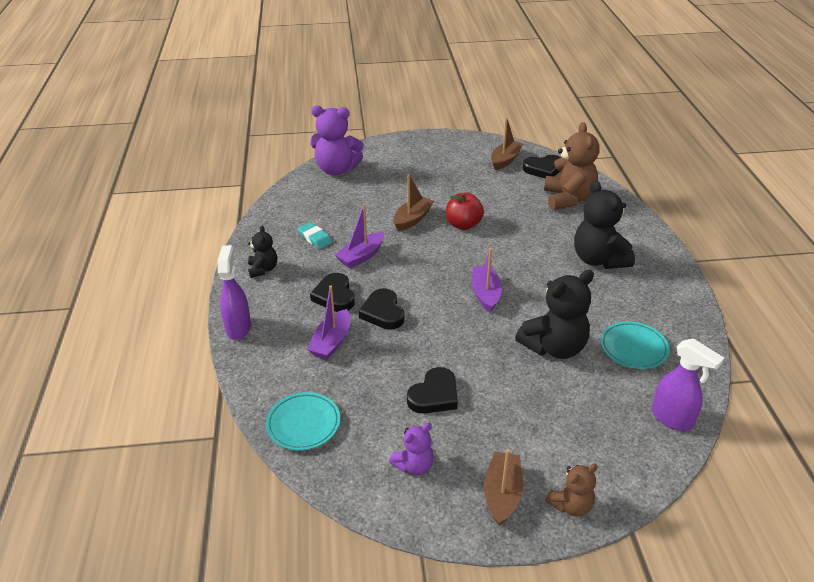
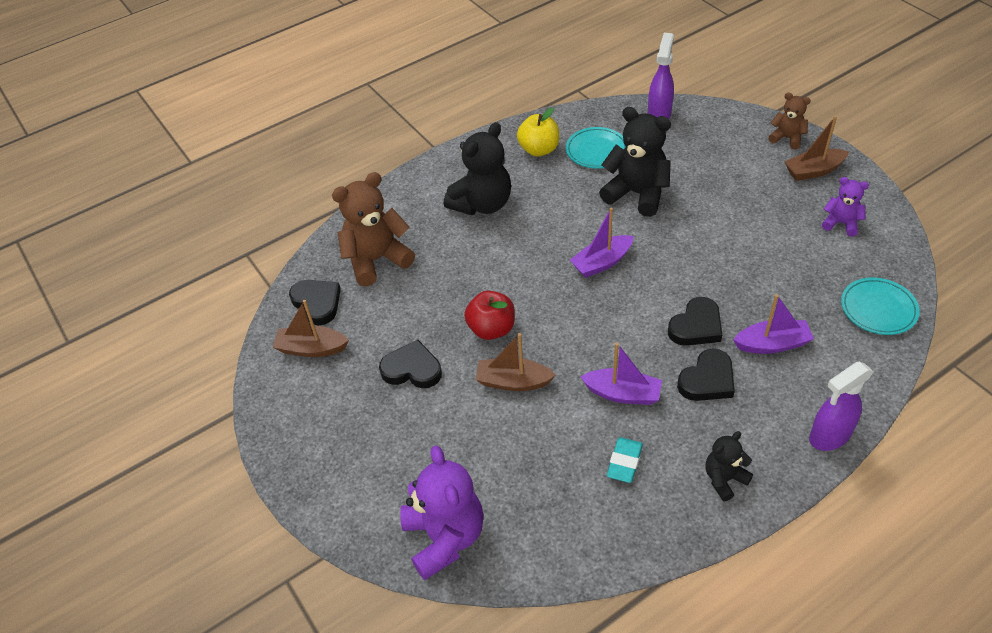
camera: 115 degrees left, 10 degrees up
black heart [407,367,458,414] -> black heart moved to [379,340,442,388]
none -> yellow apple [517,108,559,156]

